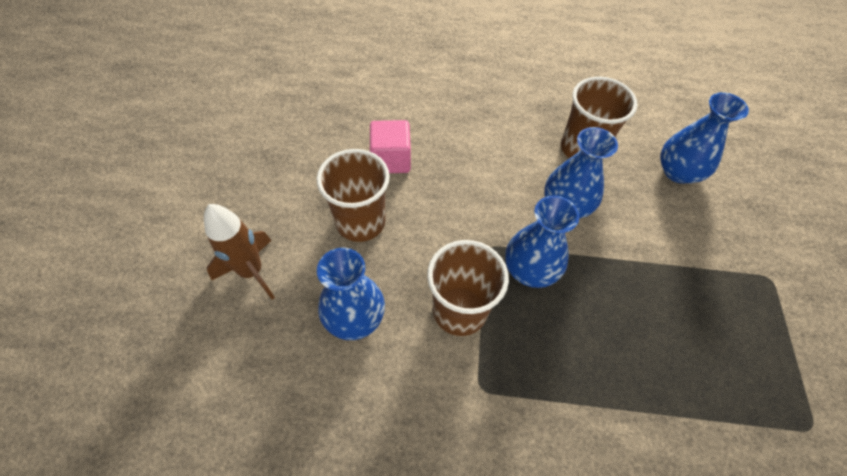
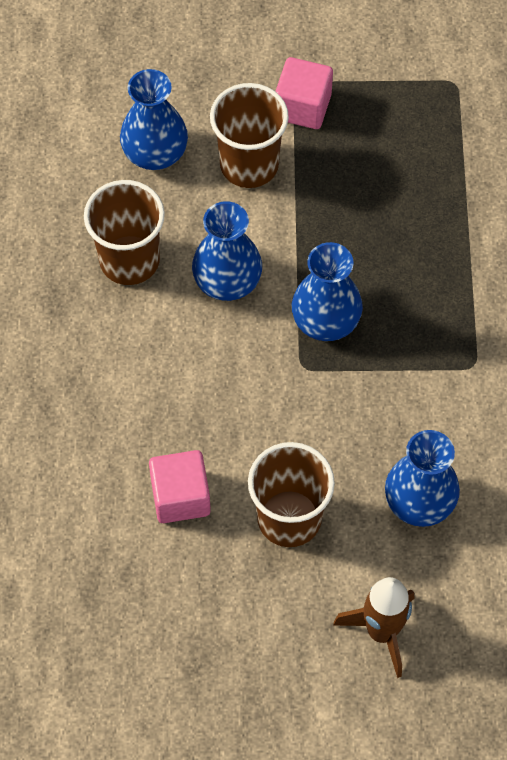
camera: 95 degrees left, 5 degrees up
brown cup [427,240,509,336] -> brown cup moved to [210,83,289,188]
none -> pink cube [275,57,333,129]

